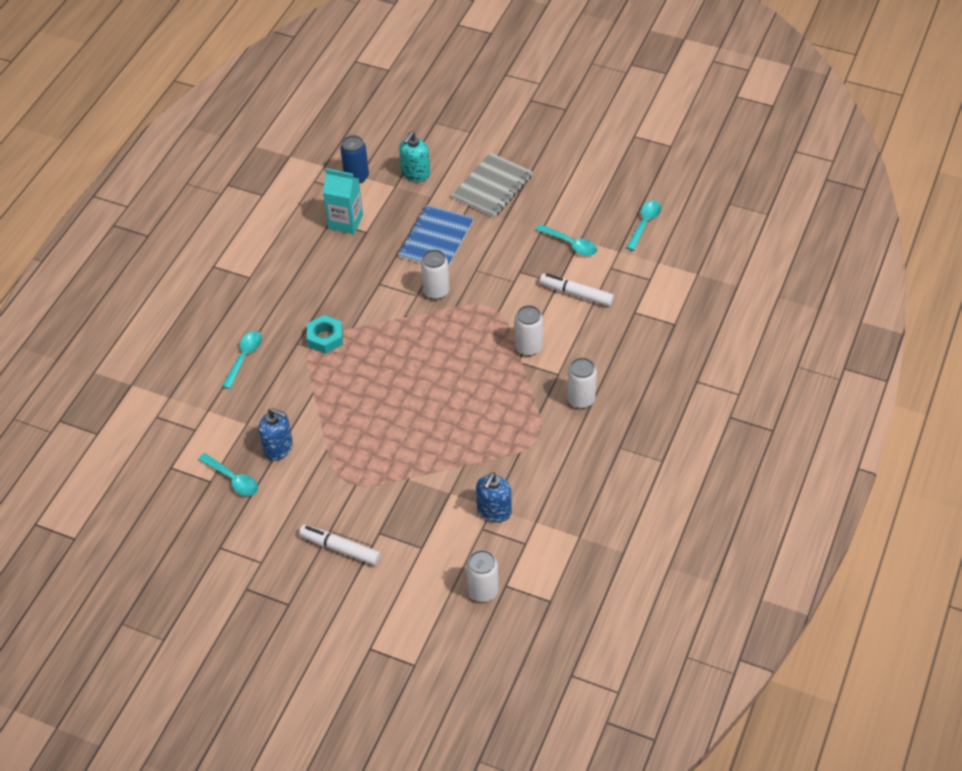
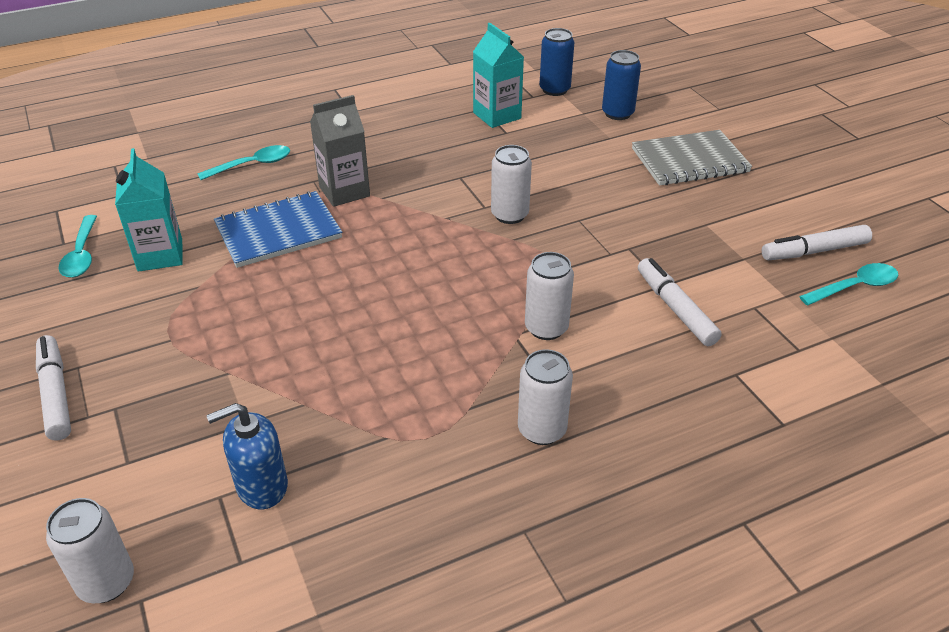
camera: 40 degrees right, 10 degrees down
blue soap dispenser [259,408,293,461] -> turquoise carton [115,148,183,272]
turquoise nut [307,315,343,354] -> grey carton [310,95,370,207]
blue notebook [398,205,474,268] -> blue notebook moved to [214,191,342,268]
turquoise soap dispenser [399,131,430,182] -> blue can [602,50,641,120]
turquoise spoon [536,224,597,256] -> none
none -> white marker [762,225,872,260]

